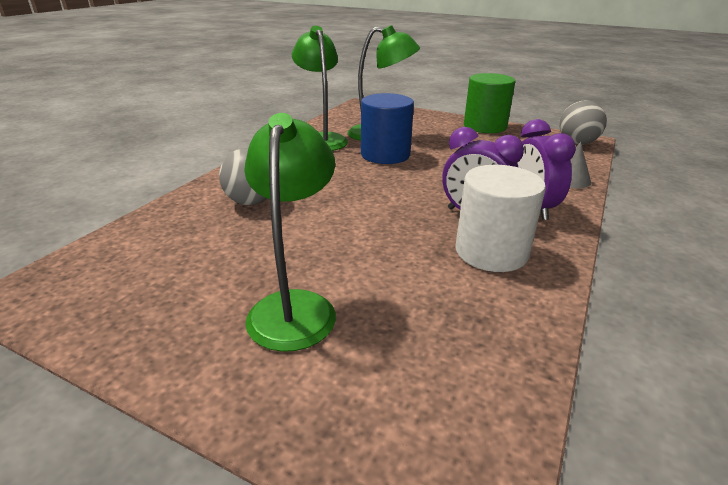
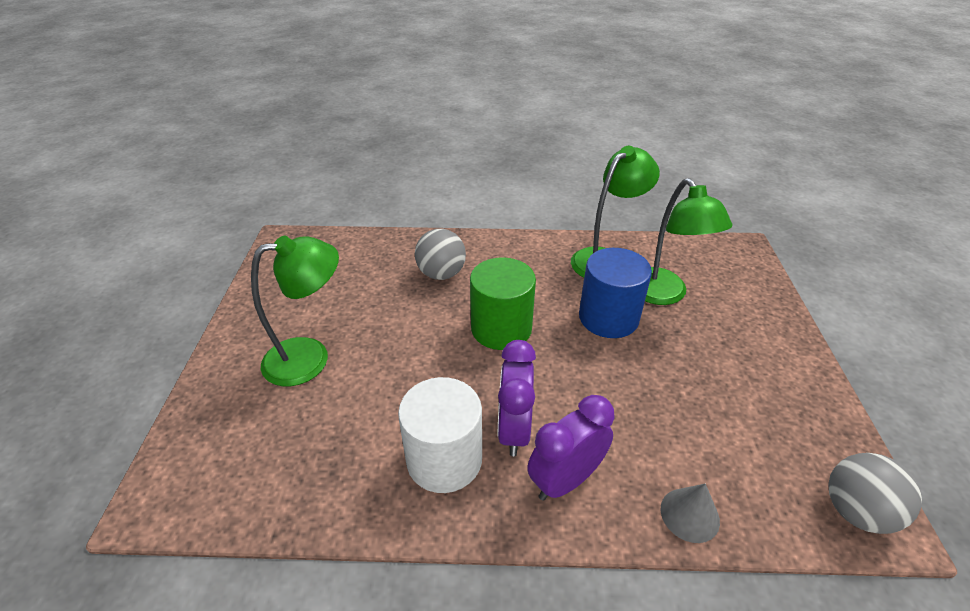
camera: 65 degrees right, 10 degrees up
green cylinder [464,73,515,133] -> green cylinder moved to [470,257,536,350]

